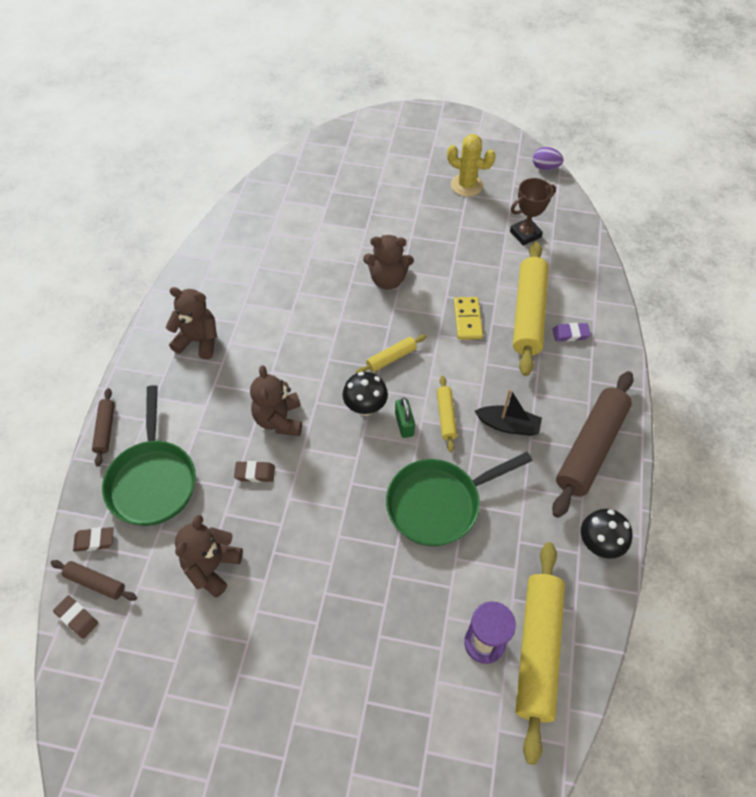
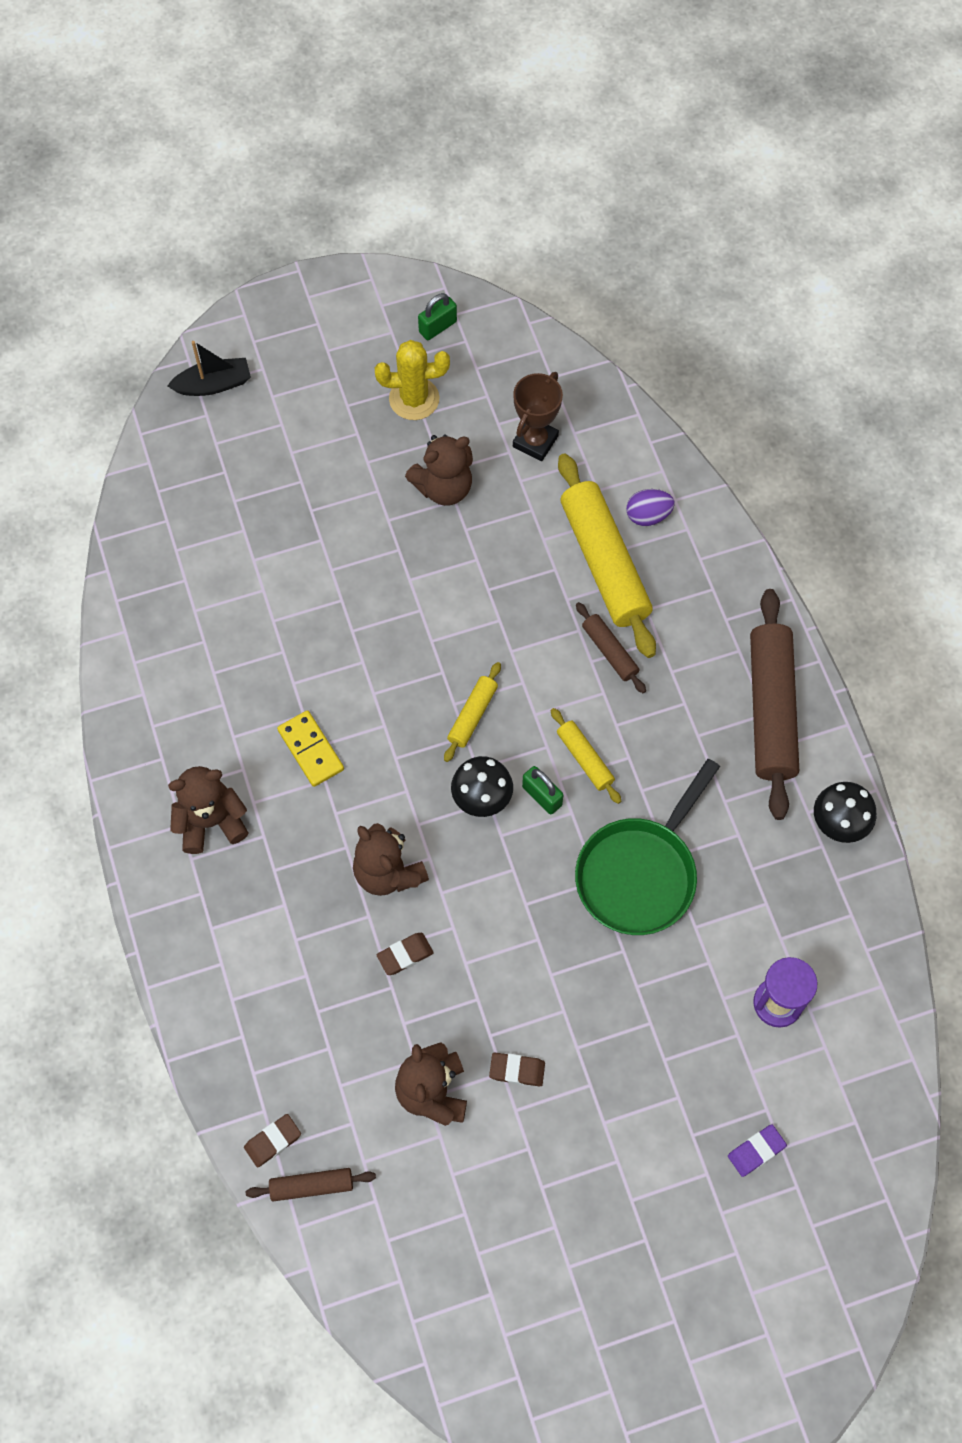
camera: 30 degrees left, 10 degrees up
brown eraser [53,595,98,639] -> brown eraser moved to [489,1053,545,1086]
brown rolling pin [92,388,115,467] -> brown rolling pin moved to [576,602,646,693]
green pan [102,385,196,526] -> none
brown teddy bear [363,235,414,290] -> brown teddy bear moved to [405,434,473,506]
yellow domino [454,297,483,340] -> yellow domino moved to [277,710,344,787]
black boat [475,389,542,436] -> black boat moved to [167,341,251,396]
yellow rolling pin [515,542,565,765] -> none
purple egg [533,147,563,171] -> purple egg moved to [626,489,675,526]
purple eraser [553,323,591,342] -> purple eraser moved to [728,1124,787,1177]
none -> green padlock [418,293,457,340]

